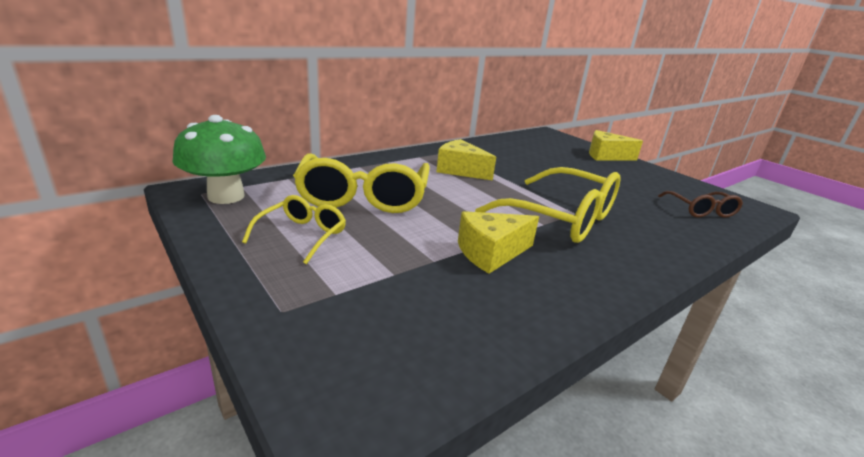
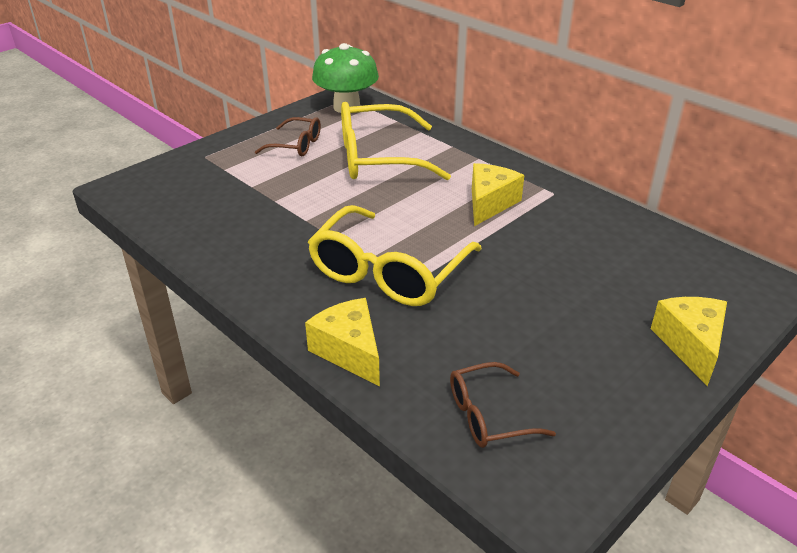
camera: 85 degrees right, 10 degrees up
yellow glasses [242,195,346,265] -> brown glasses [255,117,321,156]
yellow cheese [458,211,539,274] -> yellow cheese moved to [305,298,380,387]

